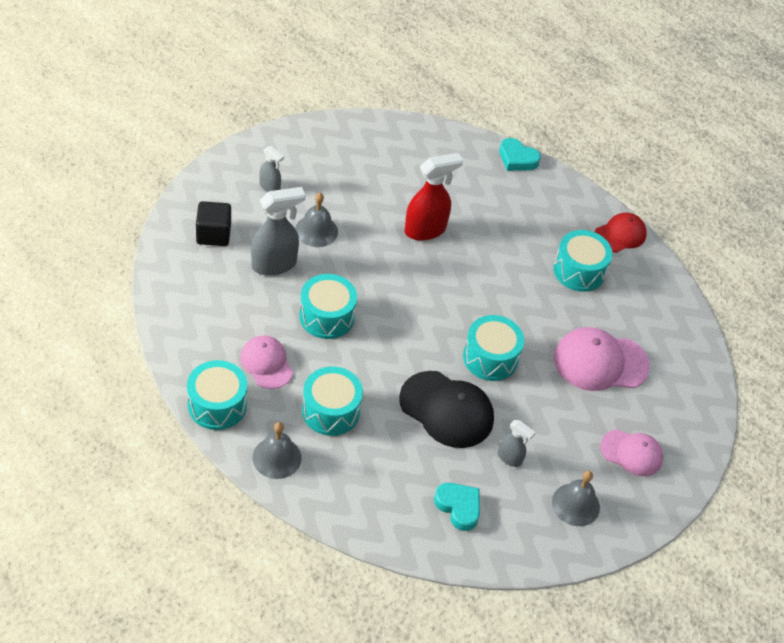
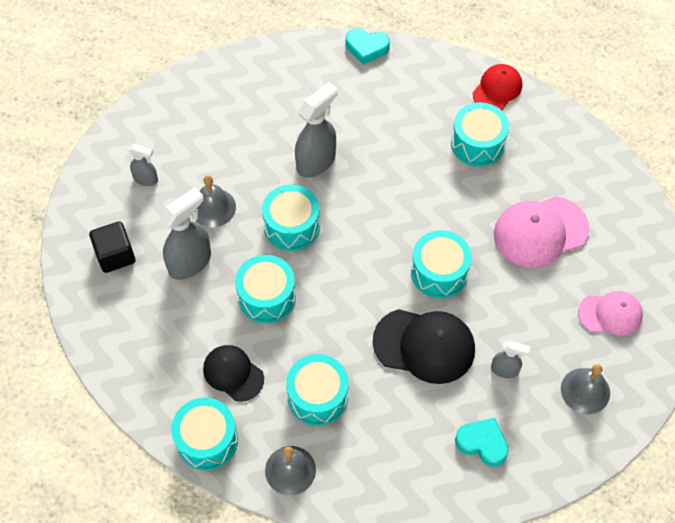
camera: 15 degrees left, 10 degrees up
pink cap [240,336,293,389] -> black cap [203,345,264,402]
red spray bottle [404,153,463,241] -> grey spray bottle [295,82,338,177]
none -> turquoise drum [262,184,320,251]

